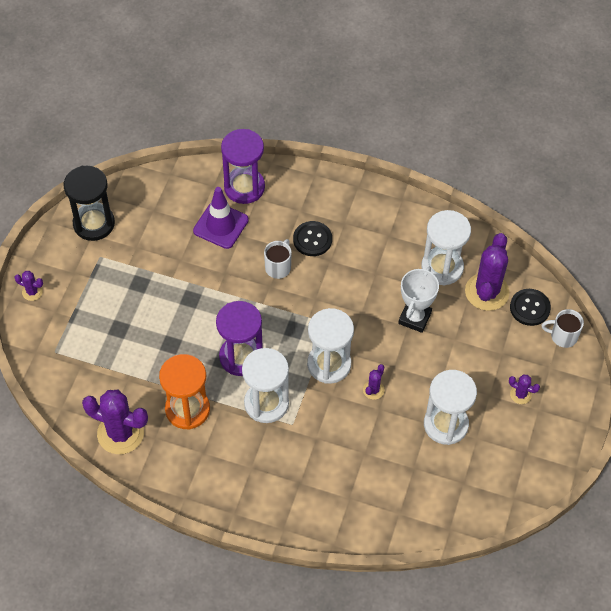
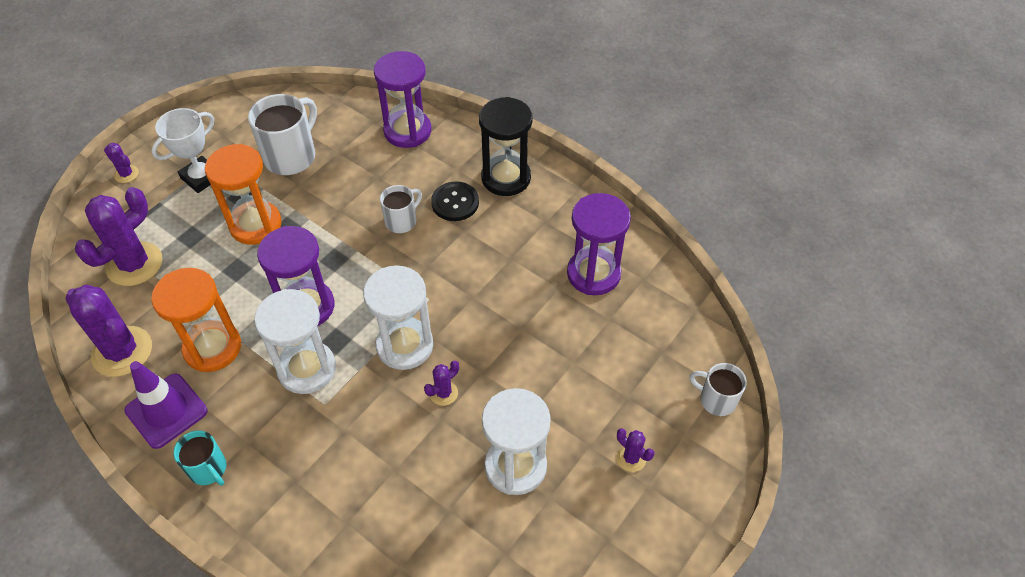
camera: 20 degrees right, 5 degrees down
black hourglass [64,166,115,241] -> black hourglass moved to [479,97,532,196]
purple traffic cone [193,187,249,249] -> purple traffic cone moved to [124,361,208,449]
white trophy [398,266,439,333] -> white trophy moved to [151,108,214,193]
white hourglass [421,210,471,286] -> purple hourglass [567,193,631,295]
purple cactus [465,233,510,311] -> purple cactus moved to [75,187,162,286]
black button [510,289,551,326] -> none
none -> turquoise mug [173,430,226,486]
none -> orange hourglass [205,144,282,245]
none -> white mug [248,94,317,175]

